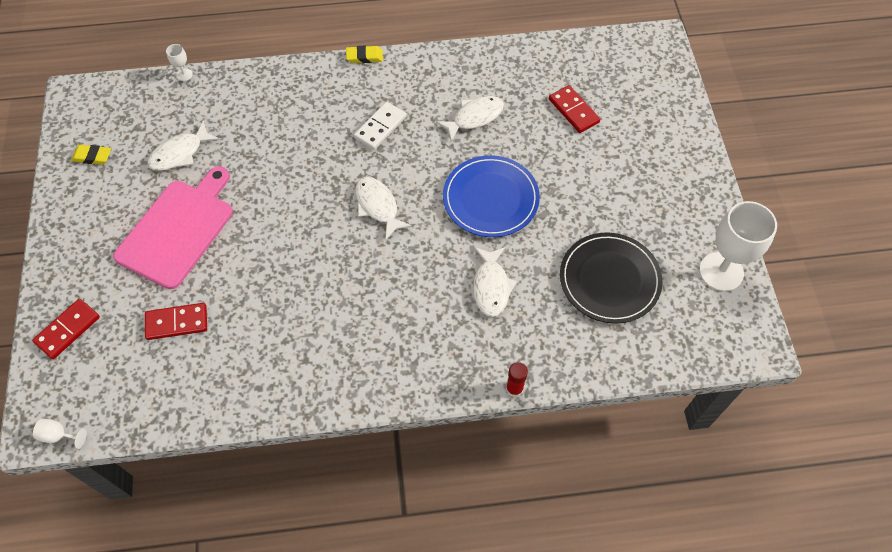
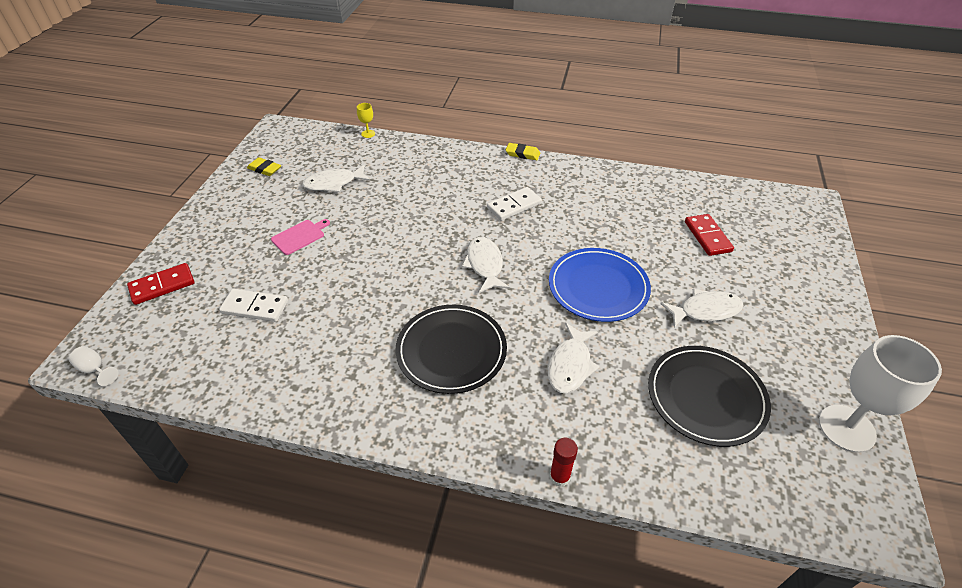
camera: 20 degrees right, 15 degrees down
pink cutting board [113,166,233,289] -> pink cutting board [271,219,330,255], size x0.44
red domino [145,303,207,340] -> white domino [219,289,288,322]
white goblet [166,44,193,81] -> yellow goblet [357,103,375,138]
white fish [436,96,504,142] -> white fish moved to [660,289,743,328]
none -> black plate [395,305,507,394]

